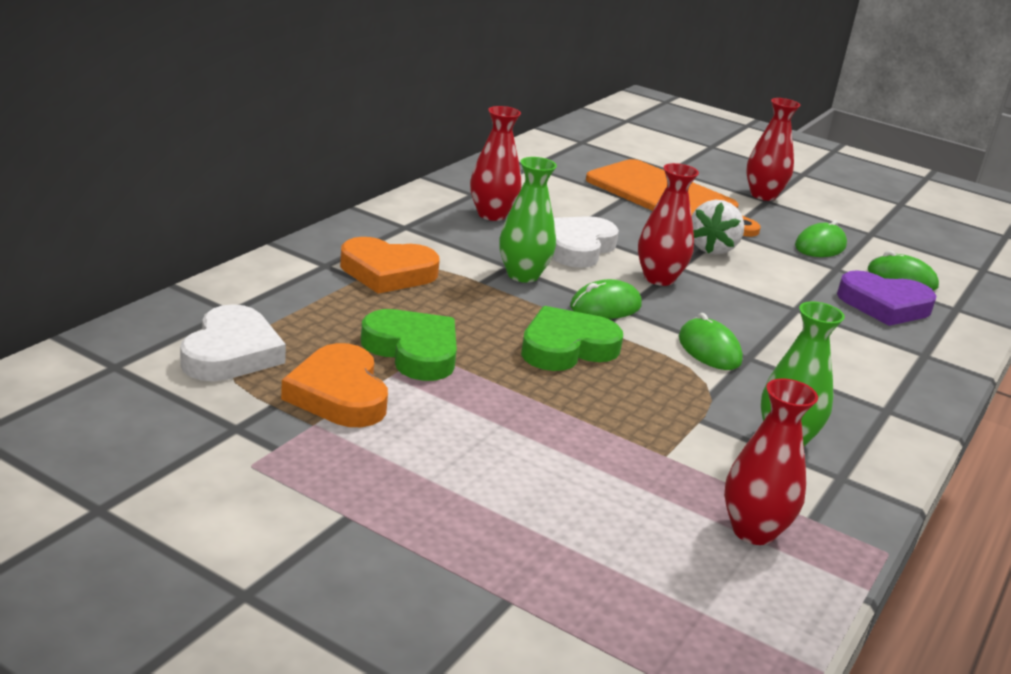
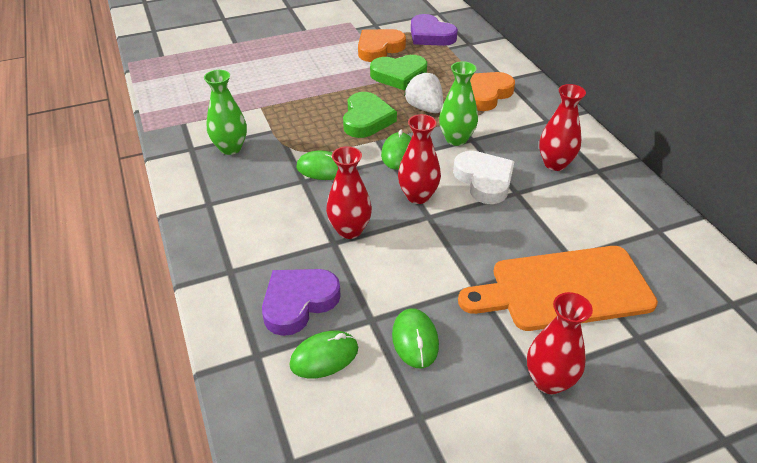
camera: 130 degrees right, 15 degrees up
white heart [180,304,286,381] -> purple heart [411,14,458,46]
orange heart [281,343,388,427] -> orange heart turned 60 degrees counterclockwise [358,29,406,62]
white strawberry [692,200,744,255] -> white strawberry moved to [404,72,443,113]
red vase [724,379,818,545] -> red vase moved to [326,146,372,239]

